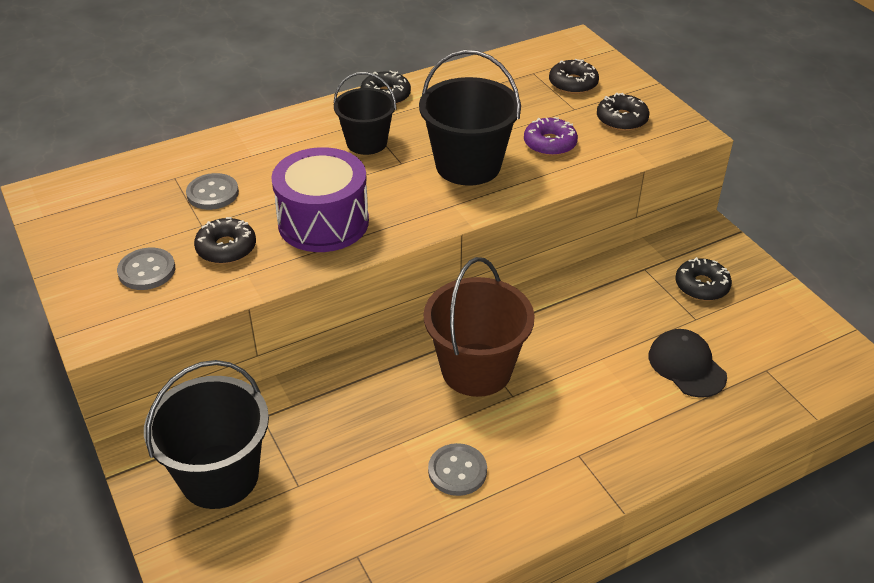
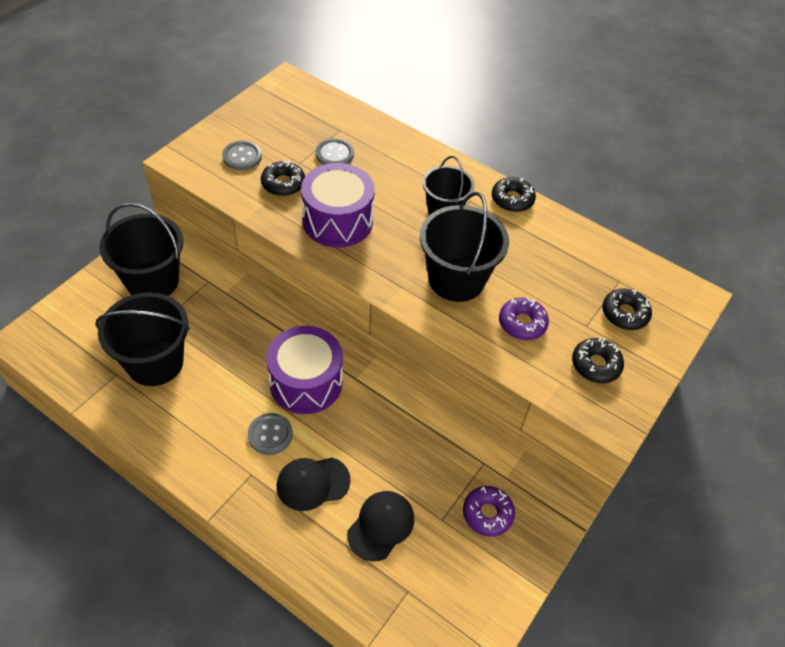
camera: 60 degrees right, 10 degrees up
brown bucket [424,257,535,397] -> purple drum [266,326,343,414]
grey button [428,443,487,496] -> grey button moved to [248,413,293,455]
black donut [675,257,732,301] -> purple donut [463,486,515,536]
none -> black bucket [95,292,190,386]
none -> black cap [277,458,351,511]

